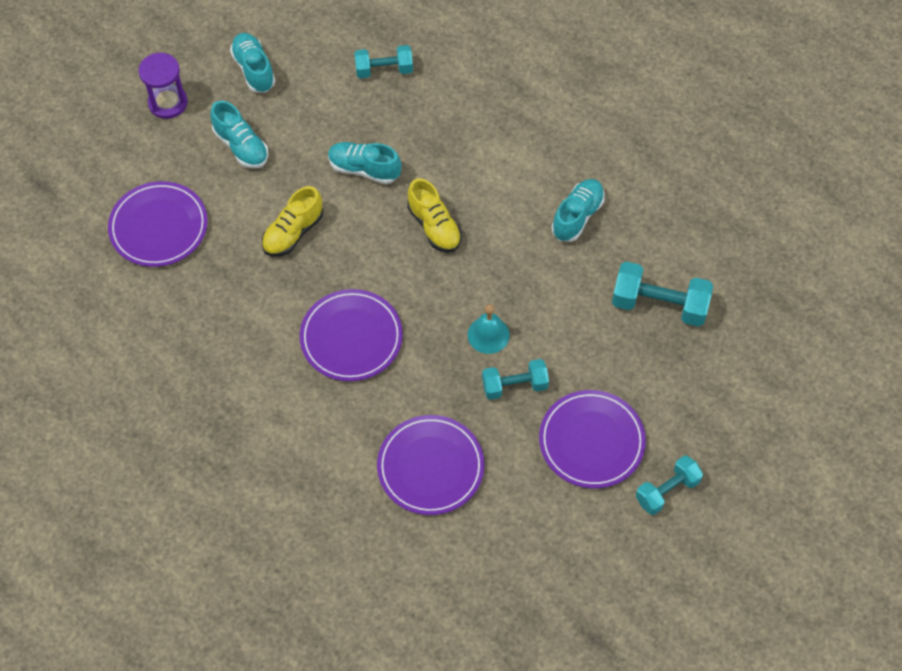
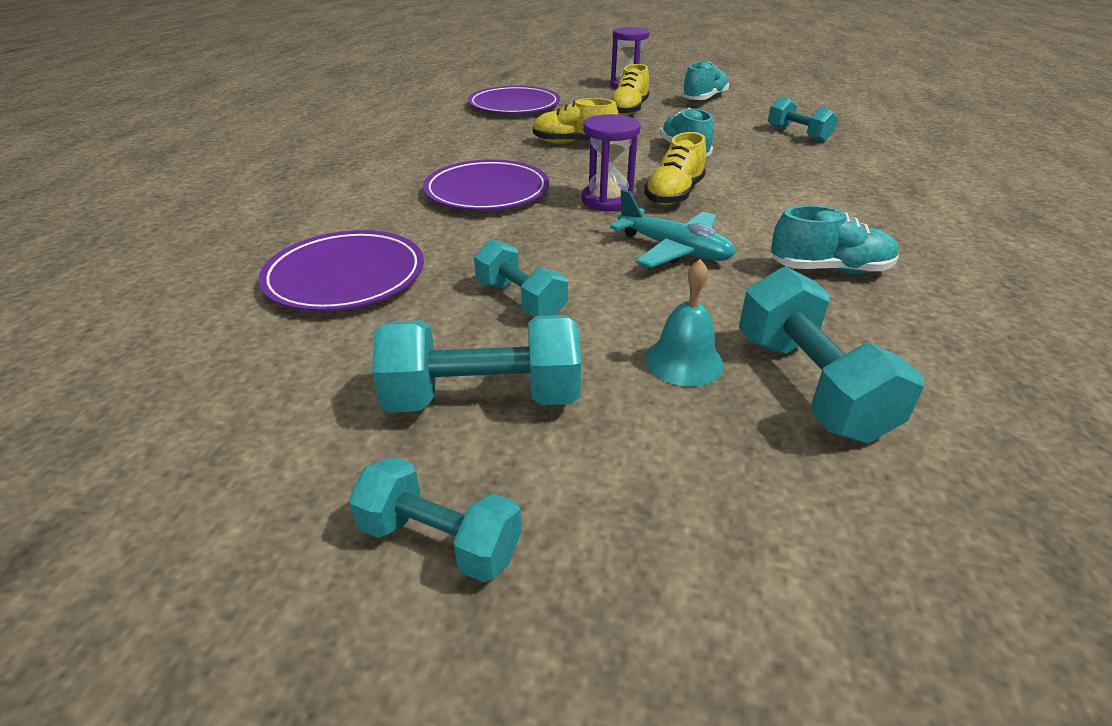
camera: 60 degrees right, 25 degrees down
turquoise shoe [210,101,268,168] -> yellow shoe [611,64,649,116]
turquoise bell [468,304,510,354] -> turquoise bell moved to [645,259,724,387]
purple plate [539,390,646,489] -> turquoise dumbbell [372,315,581,412]
none -> purple hourglass [581,114,641,211]
none -> turquoise plane [610,189,735,268]

